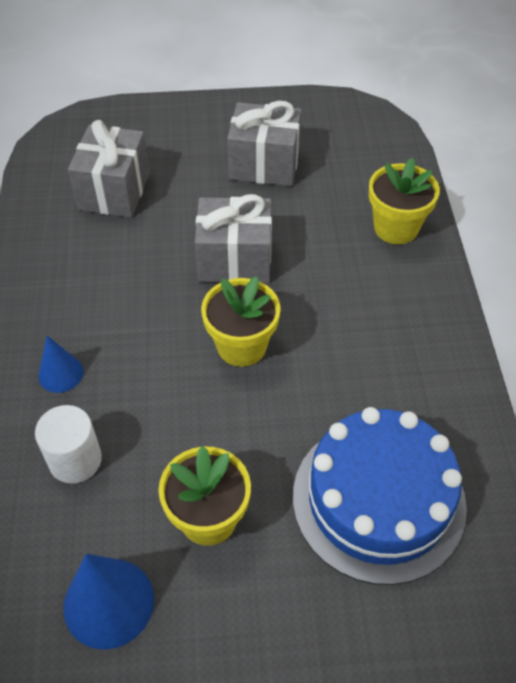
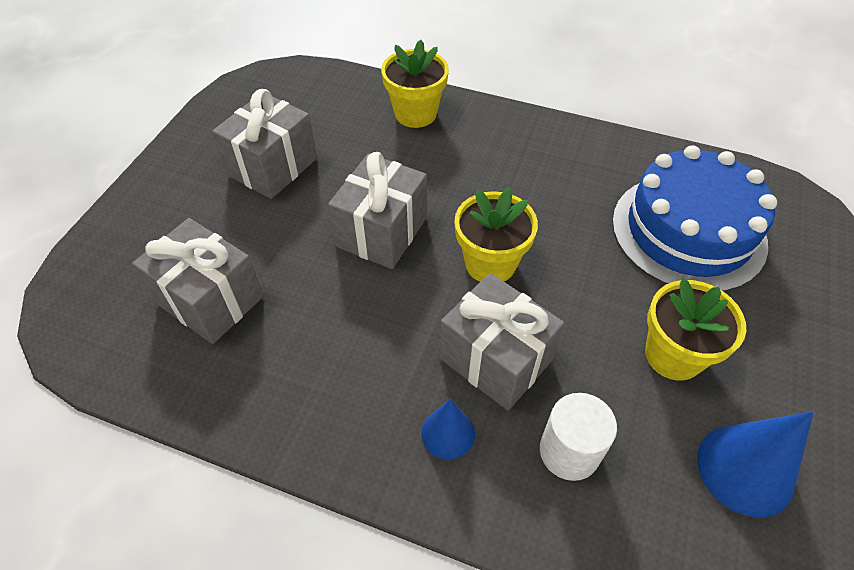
camera: 65 degrees left, 0 degrees up
none -> grey gift [440,273,564,410]

